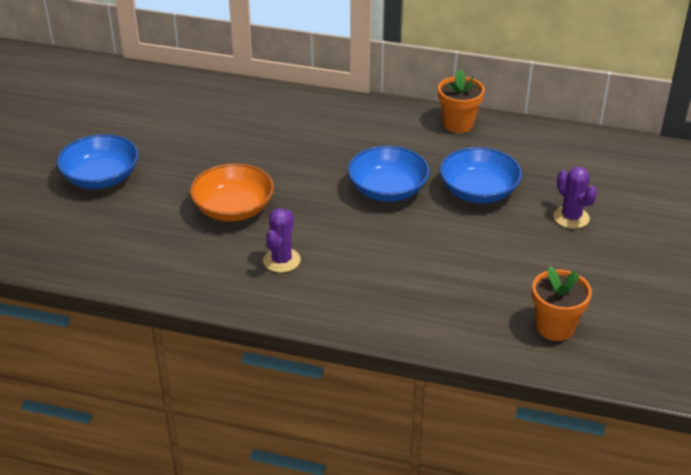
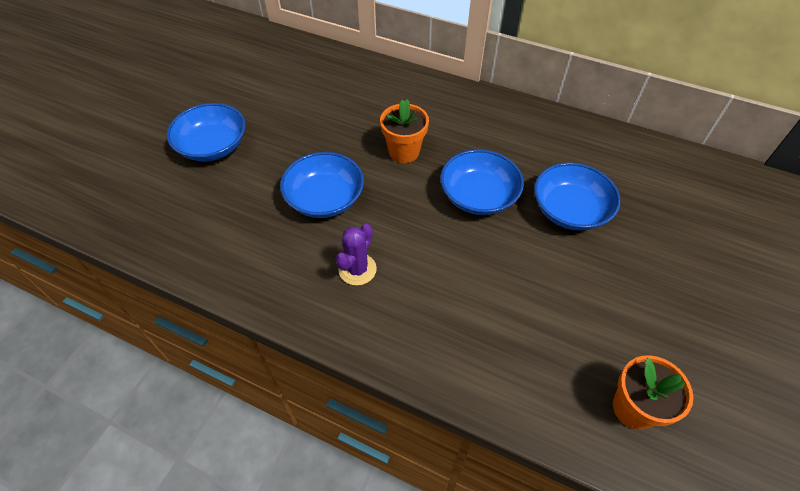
camera: 10 degrees right, 15 degrees up
orange bowl [190,163,274,222] -> blue bowl [280,152,364,218]
orange flower pot [438,69,485,133] -> orange flower pot moved to [380,99,429,163]
purple cactus [553,167,597,229] -> none

